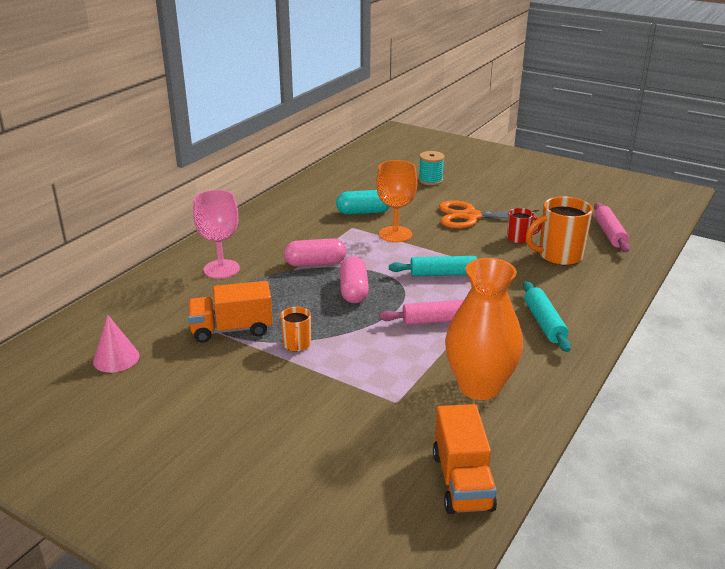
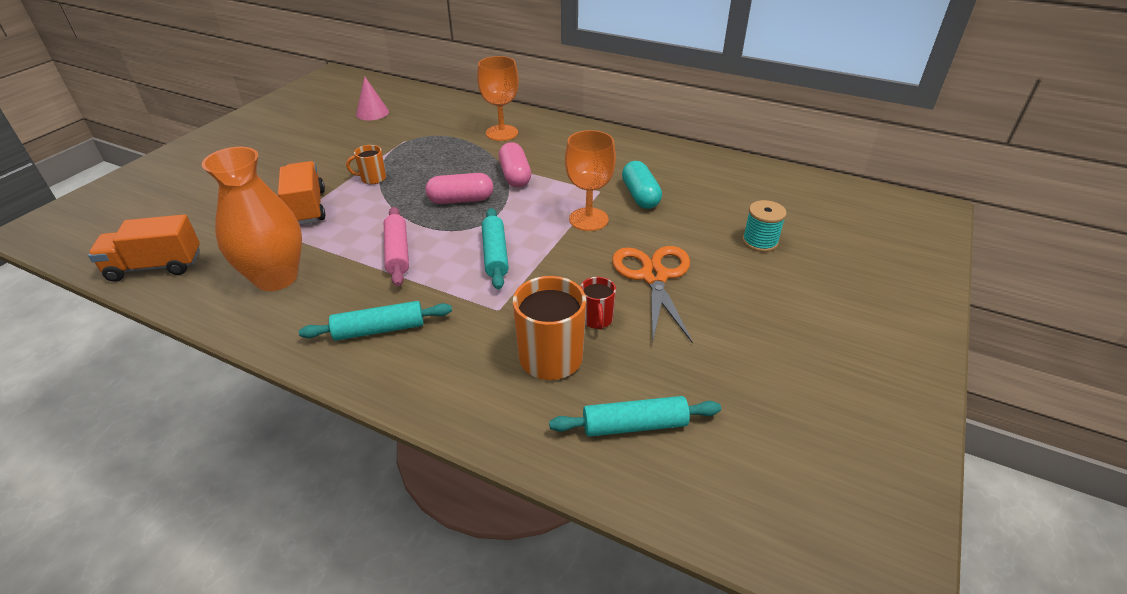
camera: 85 degrees right, 10 degrees up
orange truck [188,281,273,343] -> orange truck moved to [278,161,326,225]
pink goblet [193,190,240,279] -> orange goblet [477,56,519,141]
pink rolling pin [594,203,630,252] -> turquoise rolling pin [549,396,721,437]

